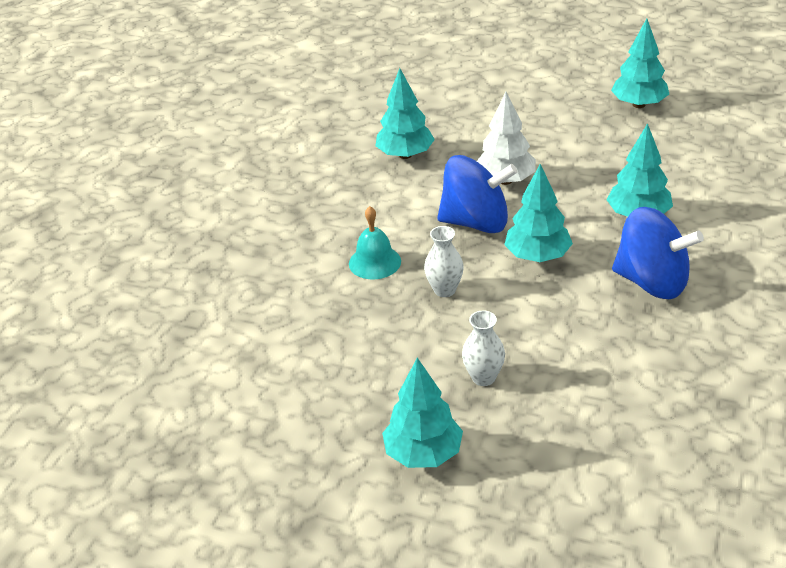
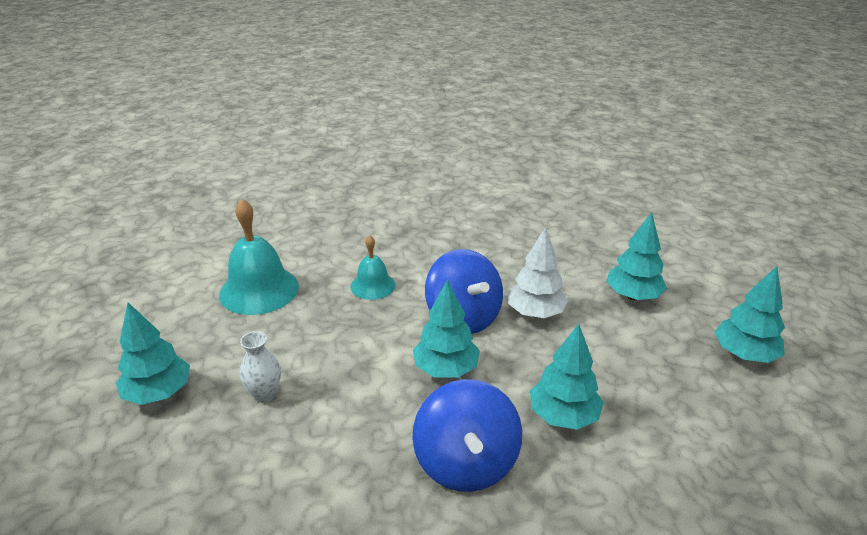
camera: 55 degrees right, 5 degrees down
turquoise tree [375,68,435,159] -> turquoise tree moved to [606,212,667,300]
white vase [424,226,464,297] -> none
none -> turquoise bell [219,199,299,315]

